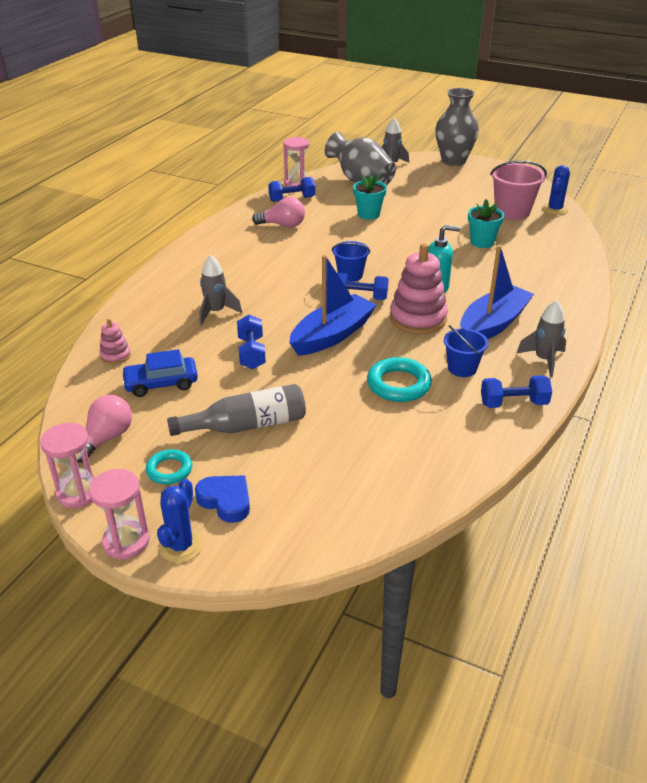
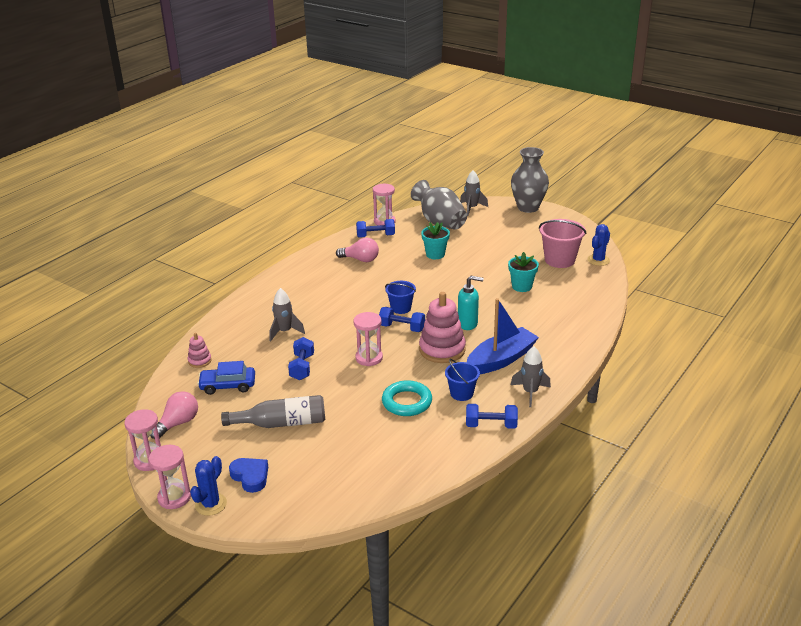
camera: 10 degrees right, 5 degrees down
turquoise ring [146,449,192,484] -> none
blue boat [289,255,377,356] -> pink hourglass [353,312,383,366]

